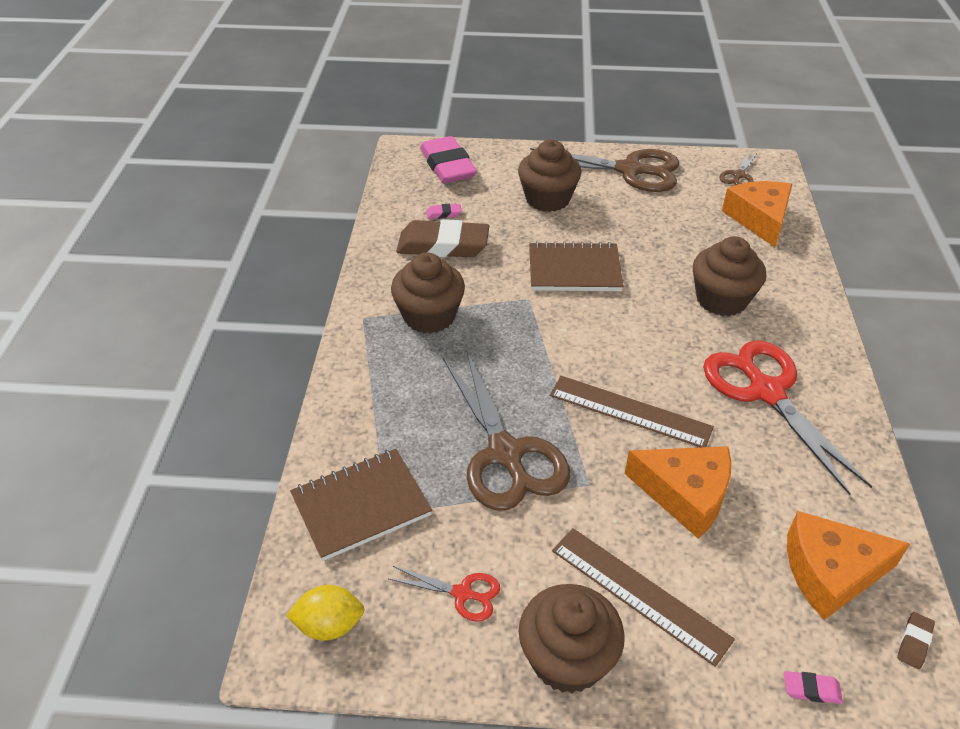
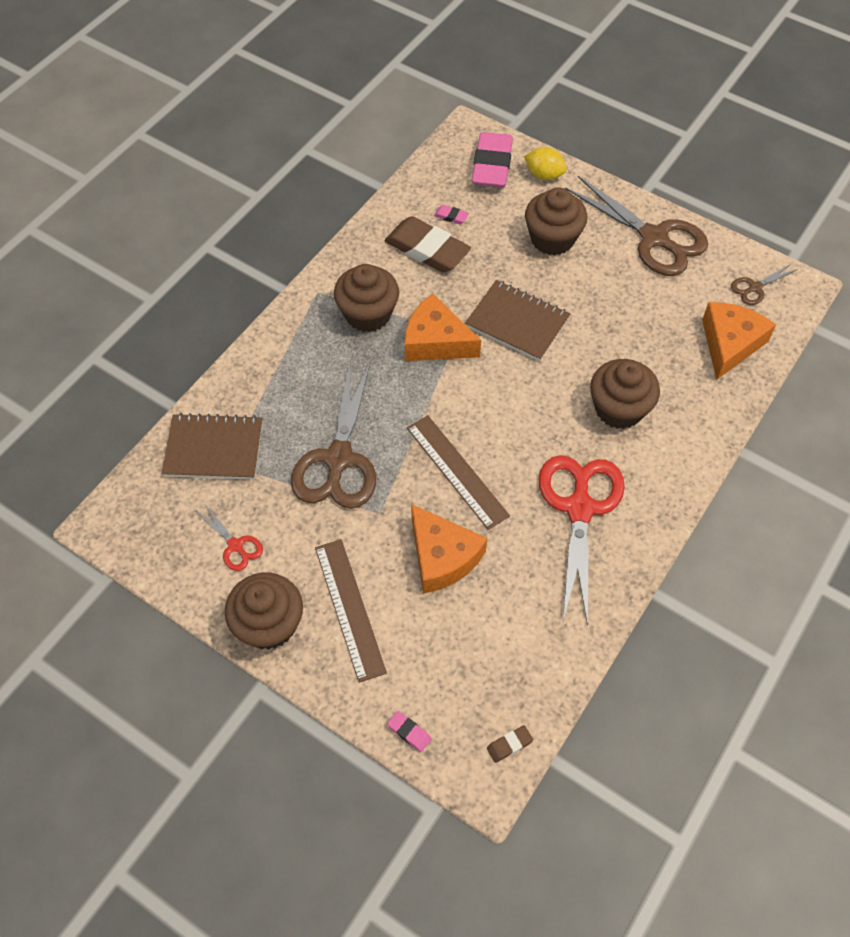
camera: 30 degrees right, 15 degrees up
yellow lemon [286,585,365,641] -> yellow lemon moved to [524,147,567,180]
orange cheese [787,511,910,620] -> orange cheese moved to [405,294,481,361]

